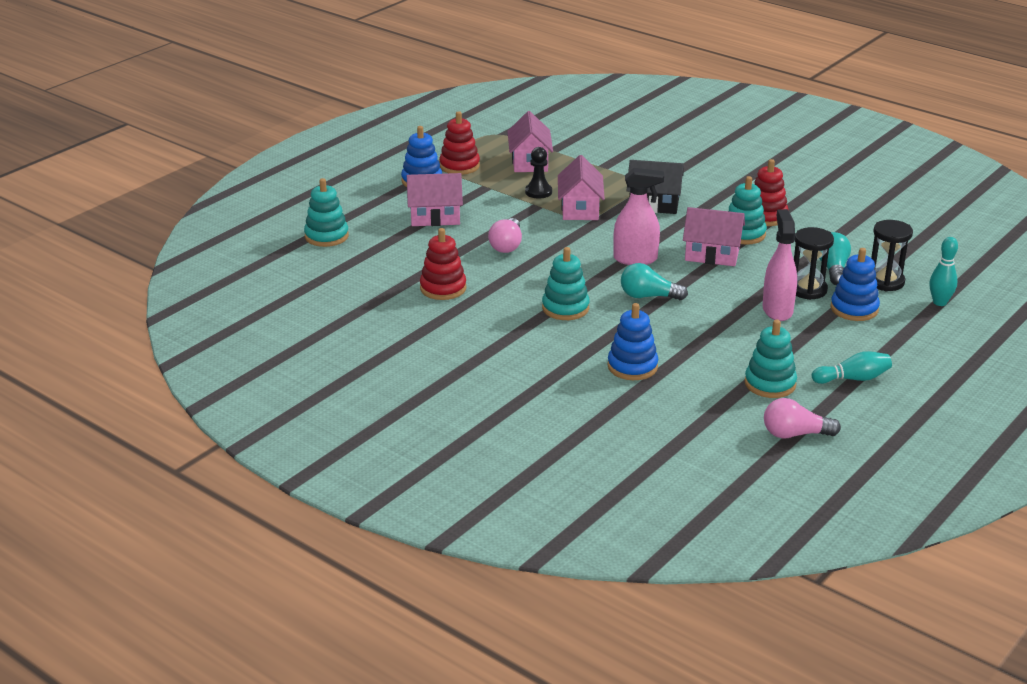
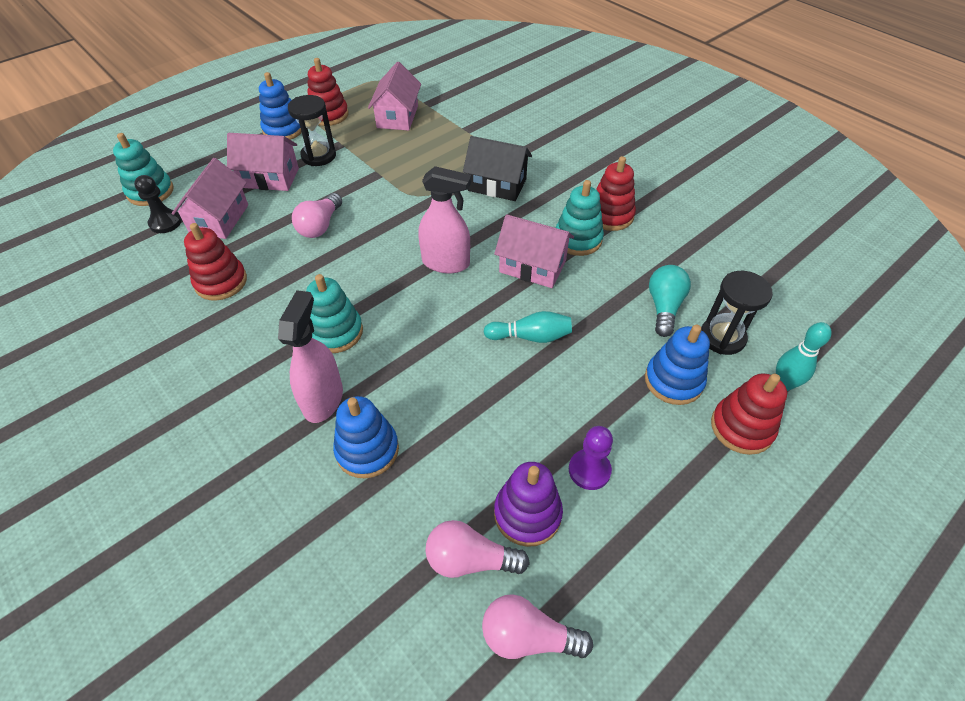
camera: 10 degrees right, 20 degrees up
black pawn [525,147,552,199] -> black pawn moved to [134,175,182,233]
pink house [558,155,605,220] -> pink house moved to [172,158,248,239]
turquoise light bulb [621,263,688,300] -> none
turquoise stacking toy [745,319,797,398] -> purple stacking toy [494,462,563,547]
pink spray bottle [762,209,797,321] -> pink spray bottle moved to [278,290,343,423]
black hourglass [794,227,834,300] -> black hourglass moved to [288,95,336,166]
turquoise bowling pin [812,351,892,384] -> turquoise bowling pin moved to [484,311,572,343]
none -> pink light bulb [425,520,530,578]
none -> purple pawn [569,426,613,490]
none -> red stacking toy [711,374,787,455]

